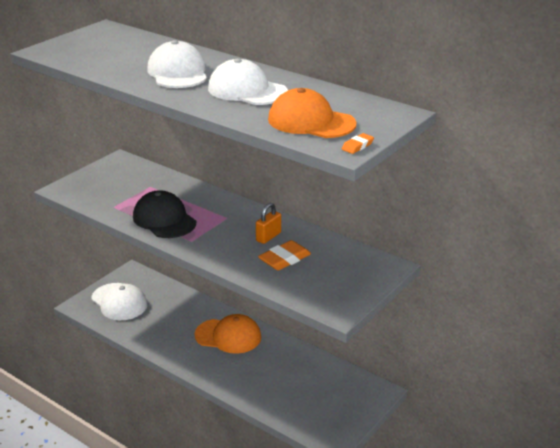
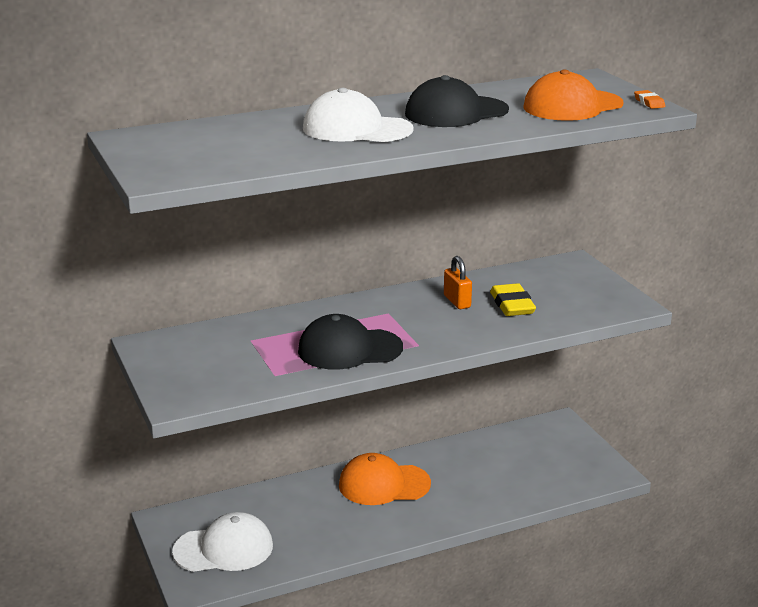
camera: 60 degrees left, 5 degrees down
orange cap [195,314,261,354] -> orange cap turned 135 degrees counterclockwise [339,453,431,505]
white cap [208,58,288,105] -> black cap [405,75,509,127]
orange eraser [258,240,311,271] -> yellow eraser [490,283,536,316]

